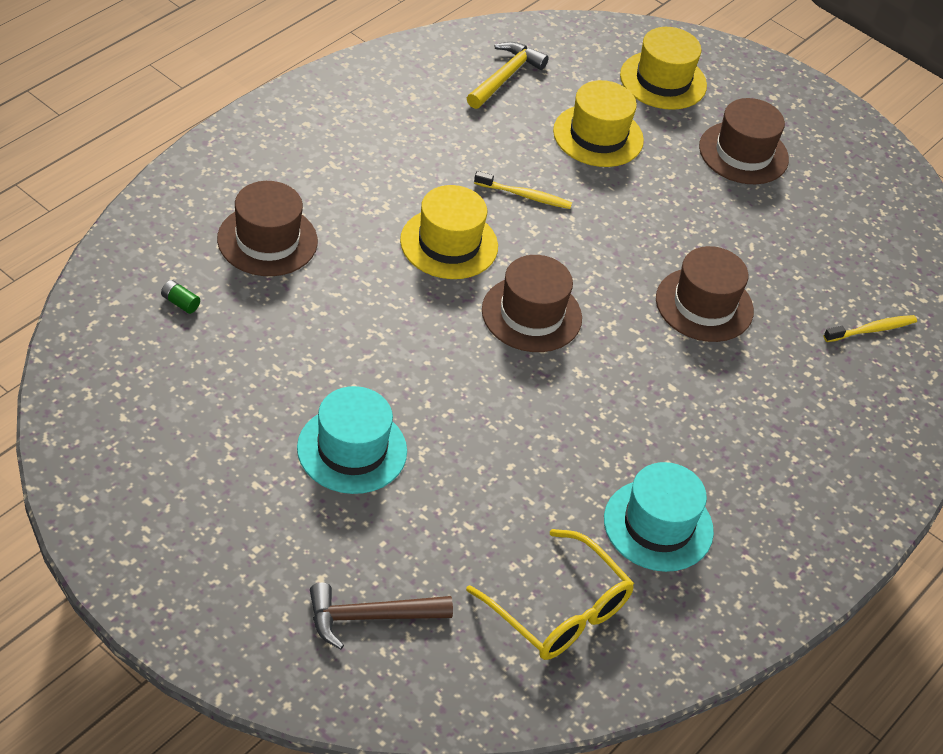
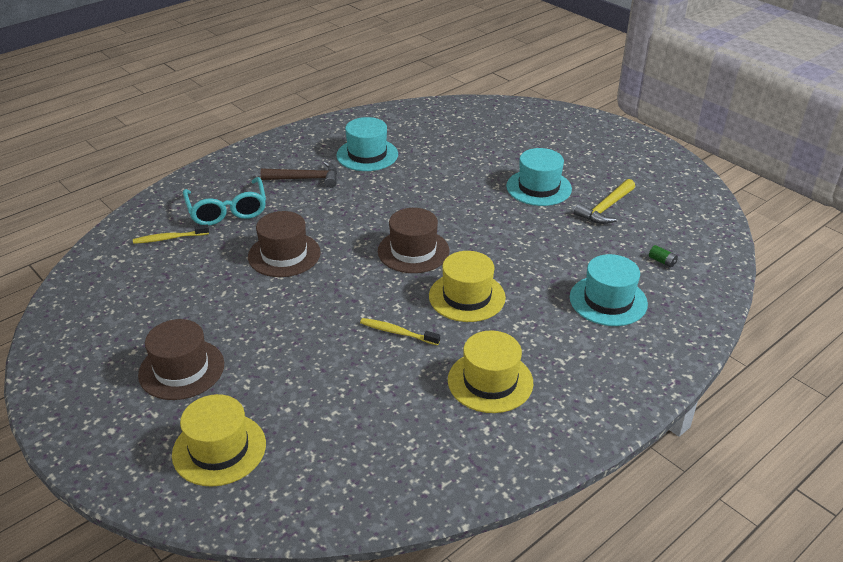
camera: 165 degrees left, 10 degrees down
brown hat [217,181,318,276] -> turquoise hat [570,254,648,326]
brown hammer [310,583,453,649] -> brown hammer moved to [260,161,337,188]
yellow glasses [466,529,634,660] -> none
yellow hammer [467,42,549,109] -> yellow hammer moved to [574,179,635,224]
yellow hat [553,80,644,167] -> yellow hat moved to [448,330,533,413]
none -> turquoise glasses [183,177,266,226]

